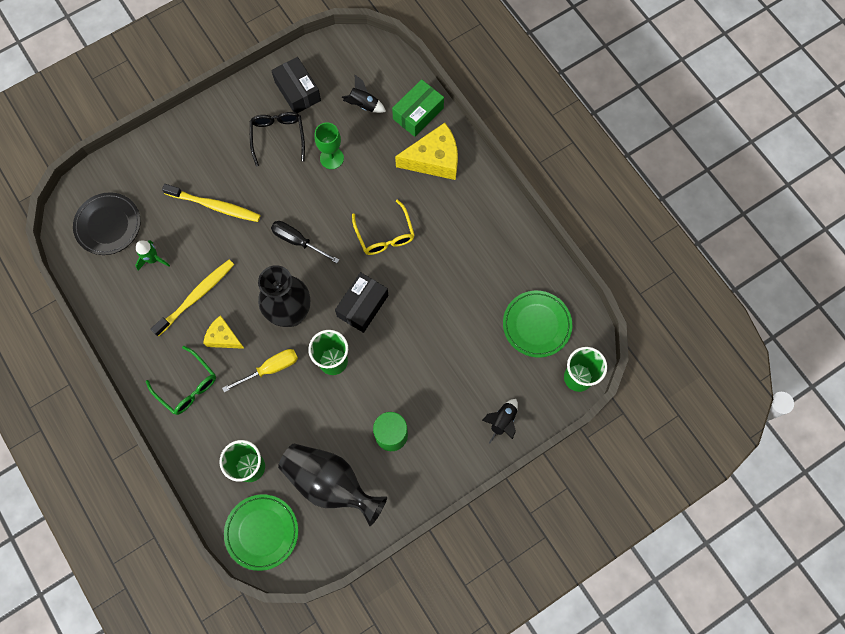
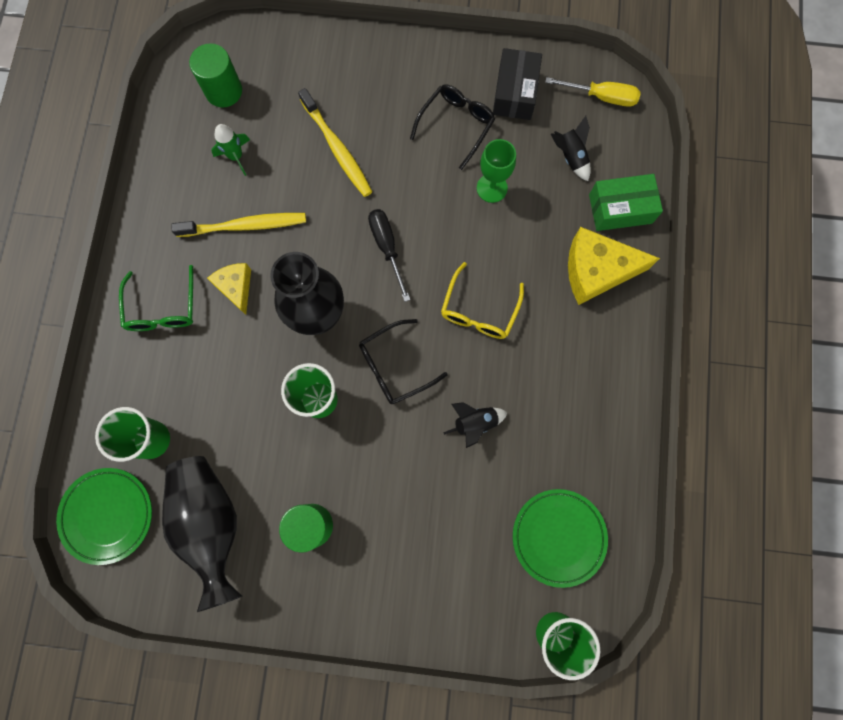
camera: 40 degrees right, 5 degrees up
black plate [73,192,141,255] -> green cylinder [189,43,242,107]
yellow screwdriver [222,349,298,392] -> yellow screwdriver moved to [545,77,641,107]
black box [335,272,389,333] -> black glasses [359,319,448,404]
yellow cheese [395,123,458,180] -> yellow cheese turned 150 degrees clockwise [568,227,660,305]
black rocket [482,399,518,443] -> black rocket moved to [443,402,508,448]

